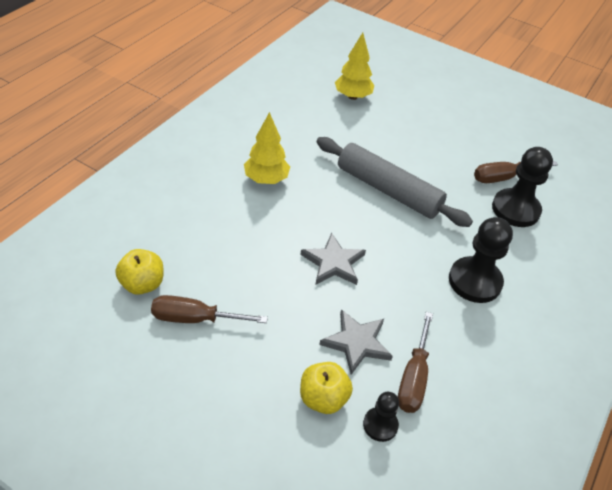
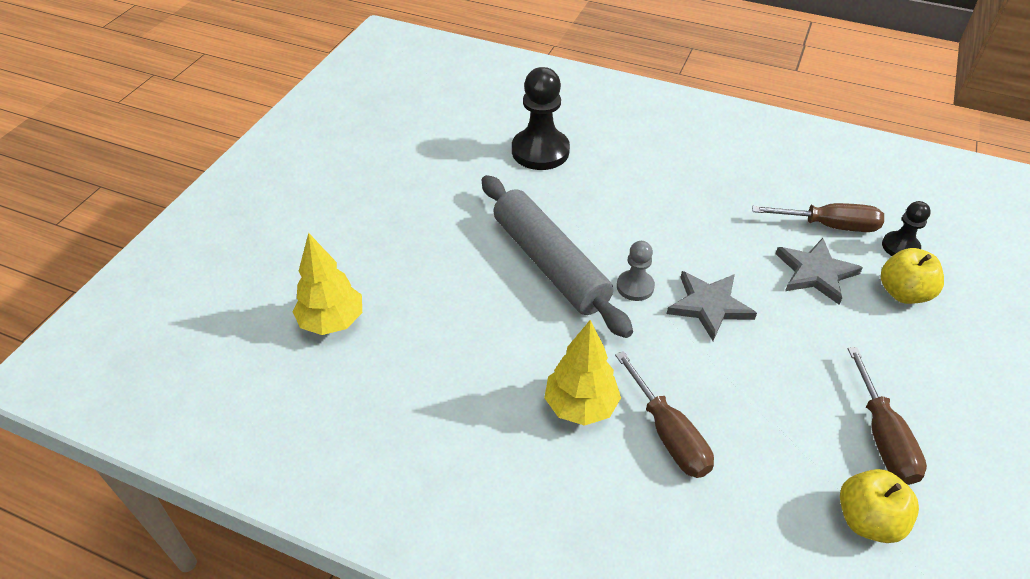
camera: 95 degrees left, 0 degrees up
grey rolling pin [317,137,473,227] -> grey rolling pin turned 60 degrees counterclockwise [482,175,633,338]
black pawn [449,217,513,303] -> none
brown screwdriver [474,161,558,183] -> brown screwdriver moved to [615,351,714,478]
none -> grey pawn [617,241,655,301]

